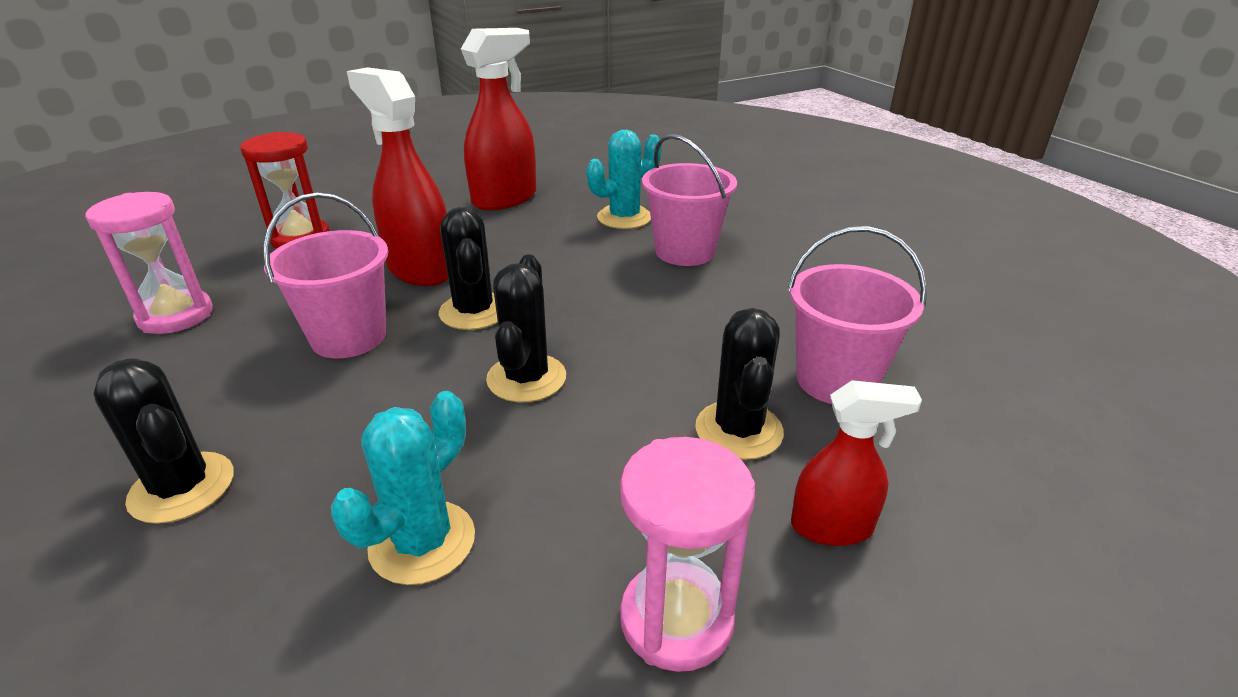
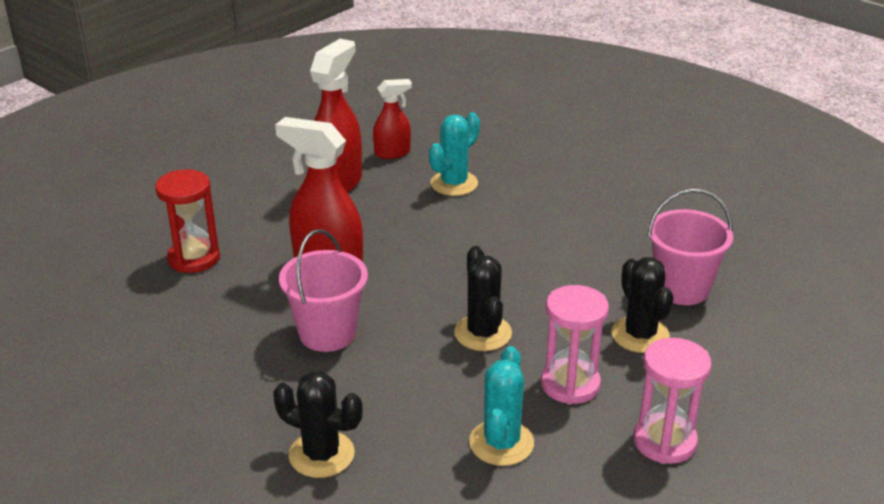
camera: 20 degrees left, 0 degrees up
pink hourglass [85,192,213,334] -> pink hourglass moved to [541,285,609,405]
black cactus [439,207,498,330] -> none
pink bucket [642,134,737,266] -> none
red spray bottle [791,380,922,546] -> red spray bottle moved to [373,79,412,159]

